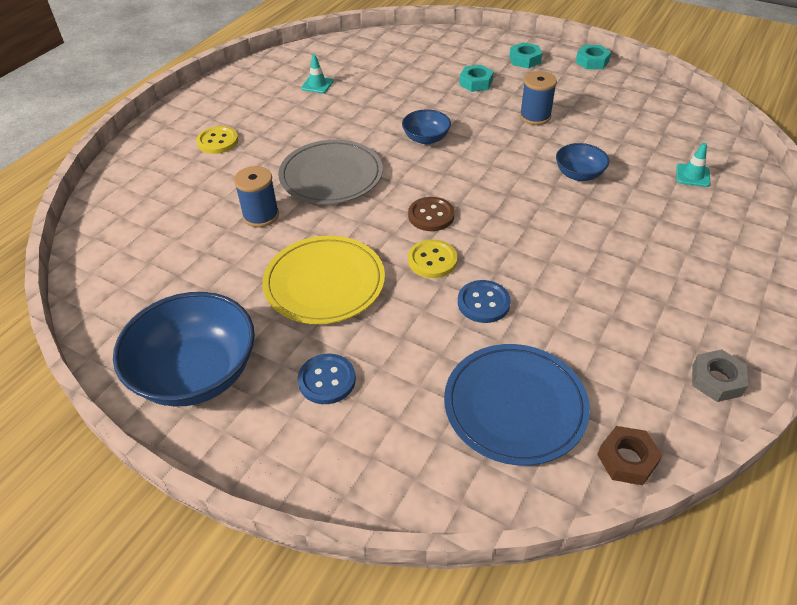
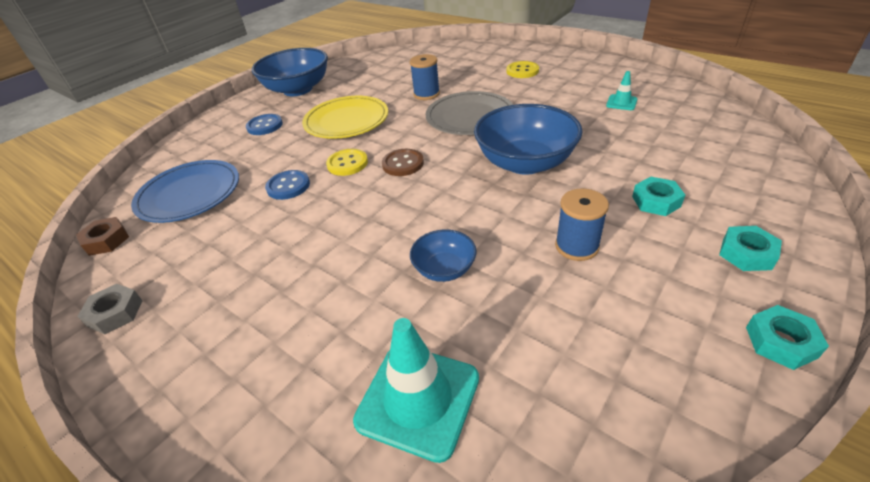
camera: 100 degrees right, 5 degrees down
blue bowl [402,110,451,145] -> blue bowl [474,104,583,175], size x1.97
turquoise traffic cone [676,143,711,187] -> turquoise traffic cone [353,318,479,463], size x2.03

